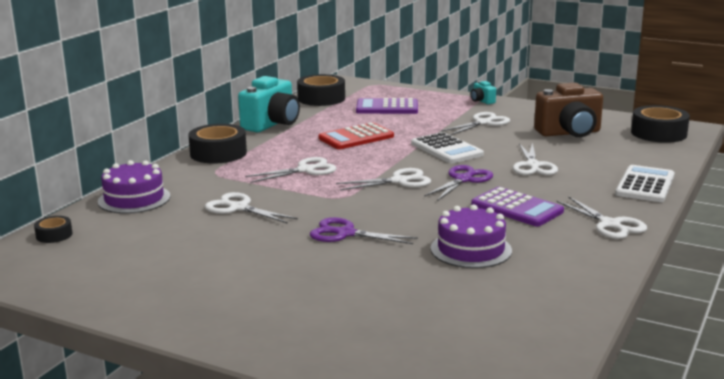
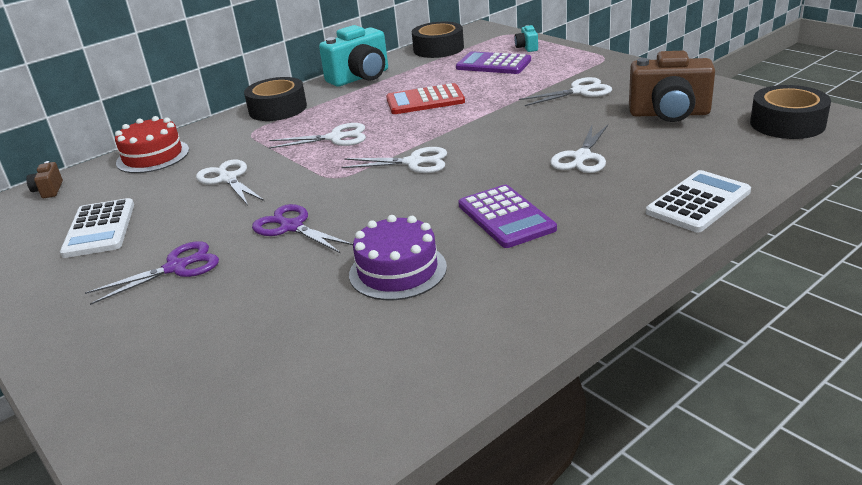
camera: 25 degrees right, 10 degrees up
black tape [34,216,73,243] -> brown camera [26,161,63,198]
purple cake [98,160,171,214] -> red cake [115,116,189,173]
white calculator [411,132,484,163] -> white calculator moved to [60,198,134,258]
purple scissors [424,165,493,201] -> purple scissors moved to [85,241,219,305]
turquoise camera [471,81,496,104] -> turquoise camera moved to [514,25,538,52]
white scissors [556,196,647,239] -> none

